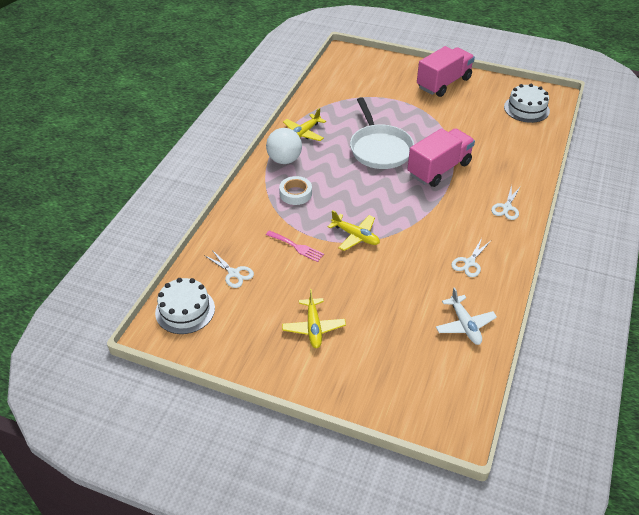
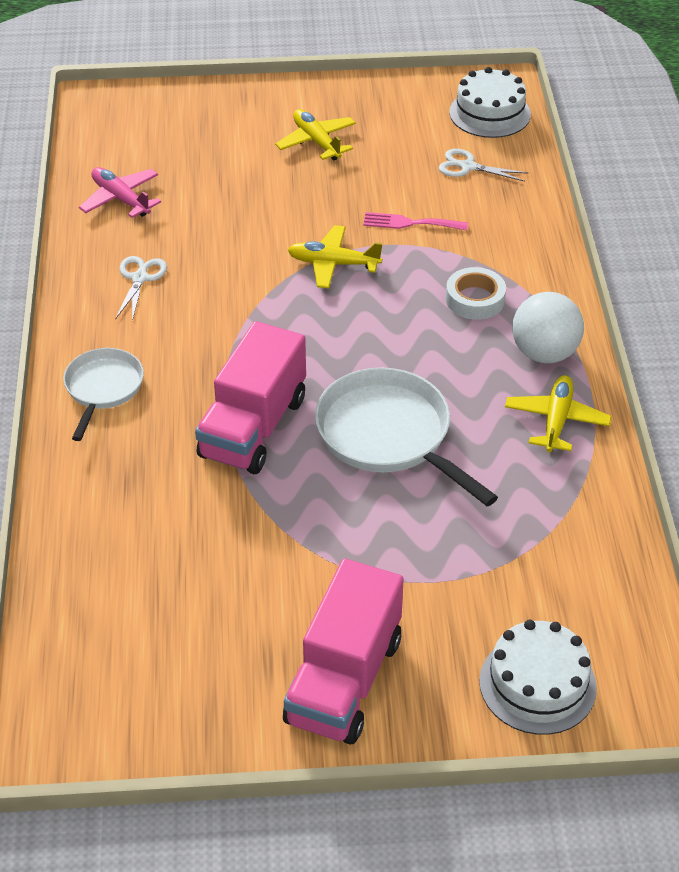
camera: 155 degrees right, 0 degrees up
white plane [436,287,497,345] -> pink plane [79,167,161,218]
white scissors [491,185,521,220] -> white pan [63,348,144,441]
white cake [504,84,550,123] -> white cake moved to [479,620,597,735]

